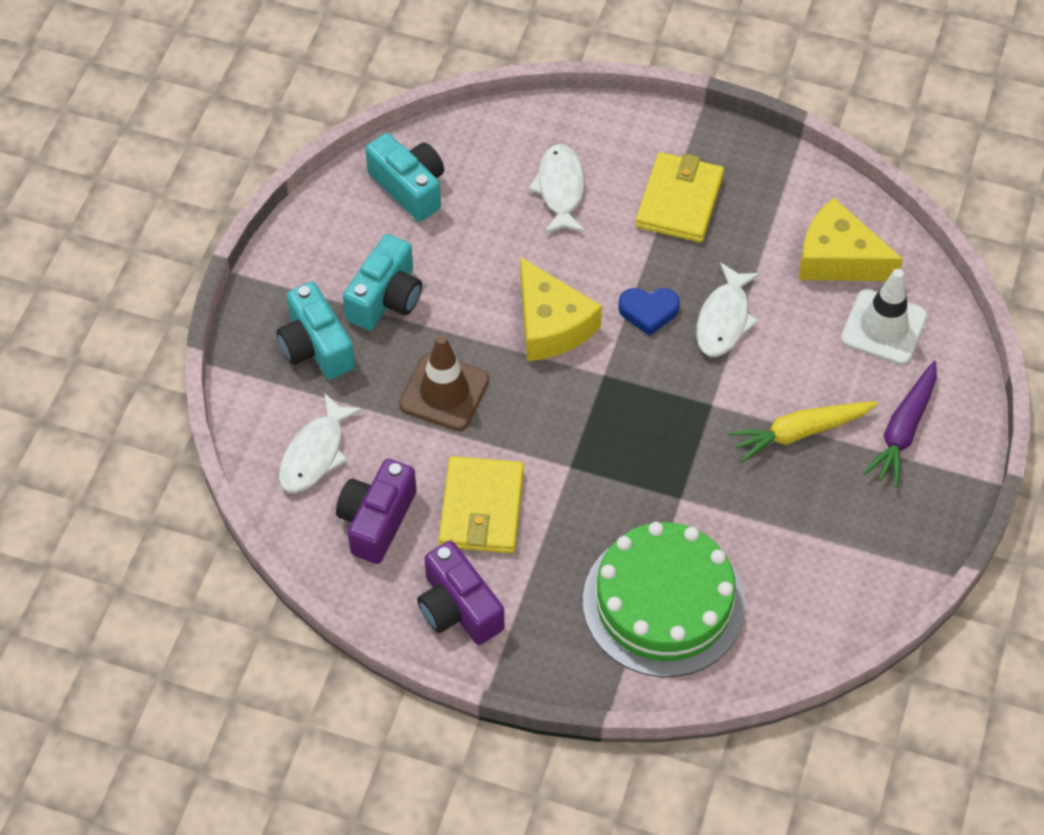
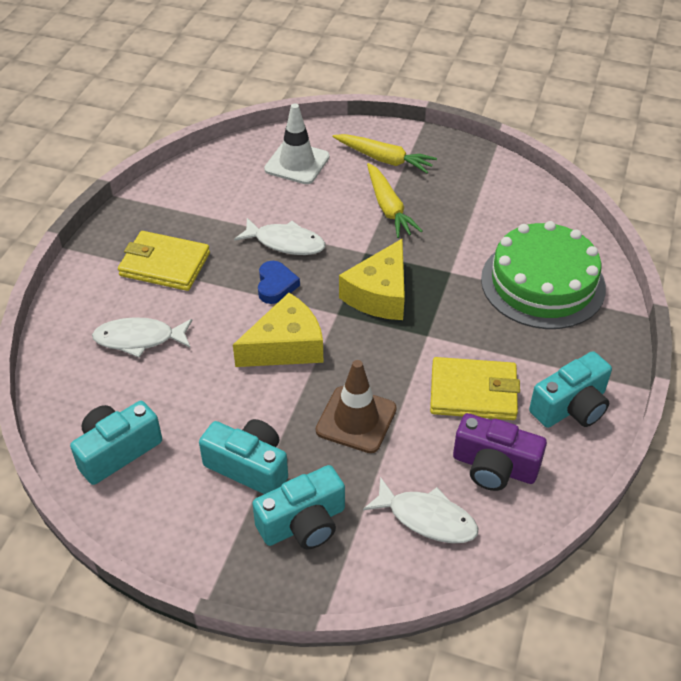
camera: 90 degrees left, 10 degrees down
purple camera [417,541,505,645] -> turquoise camera [529,351,612,428]
yellow cheese [799,198,903,281] -> yellow cheese moved to [339,239,405,320]
purple carrot [863,361,937,487] -> yellow carrot [333,134,437,174]

